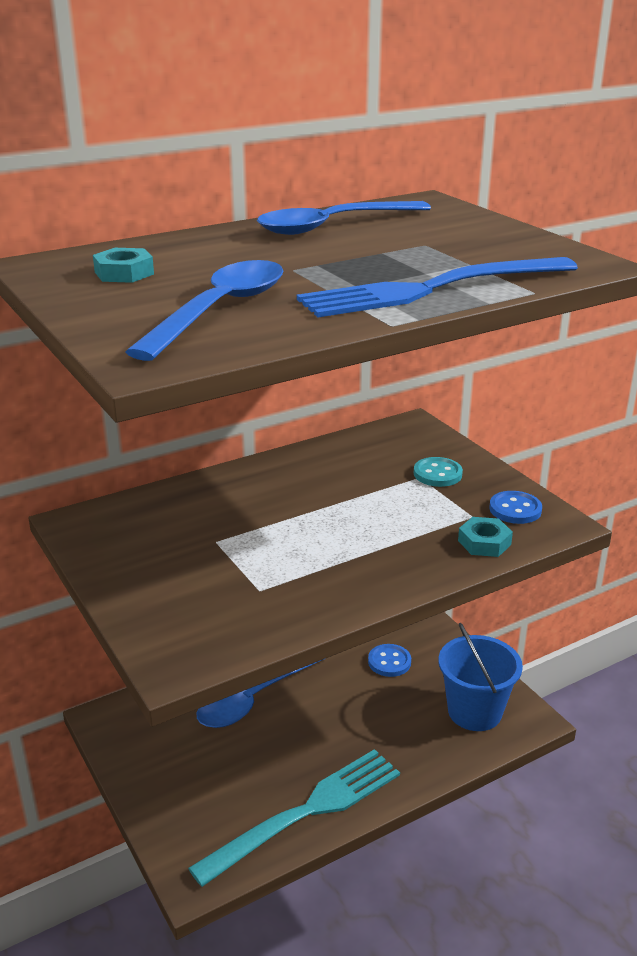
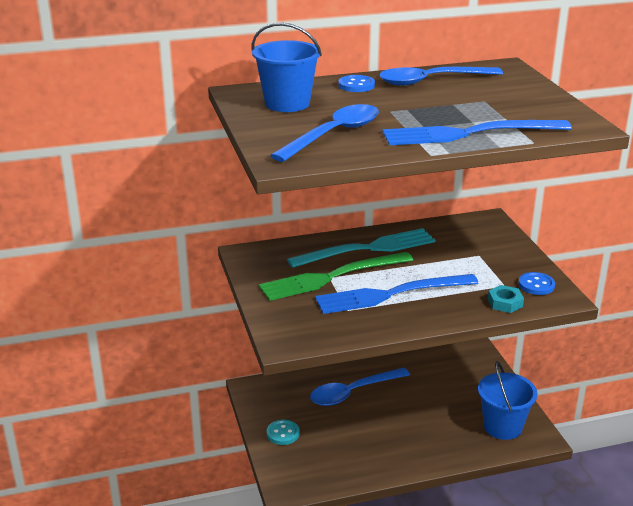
camera: 15 degrees right, 0 degrees up
turquoise nut [93,248,154,283] -> blue bucket [251,22,322,112]
turquoise fork [188,749,400,887] -> turquoise fork moved to [287,228,436,268]
blue button [368,644,411,677] -> blue button moved to [338,75,375,92]
turquoise button [414,457,463,487] -> turquoise button moved to [267,420,300,445]
none -> green fork [259,252,413,301]
none -> blue fork [315,274,479,314]

